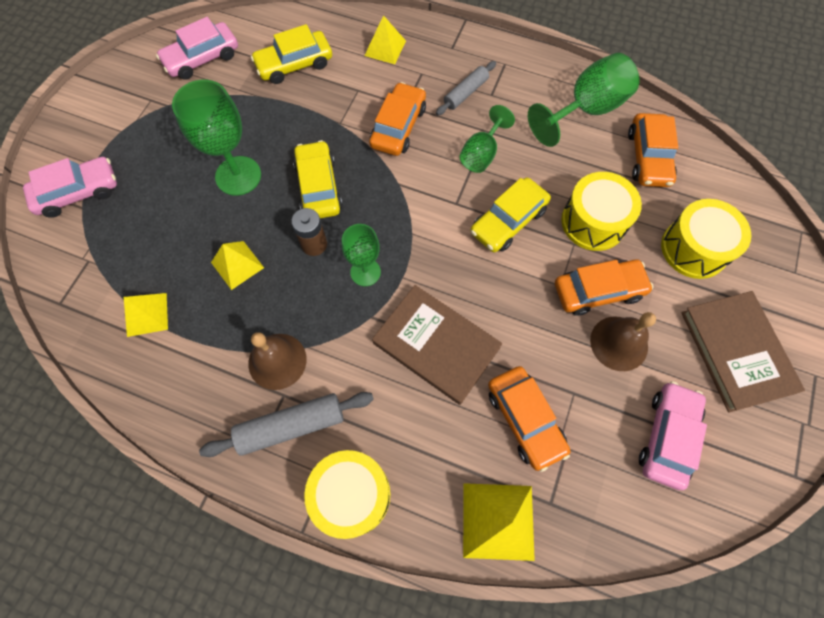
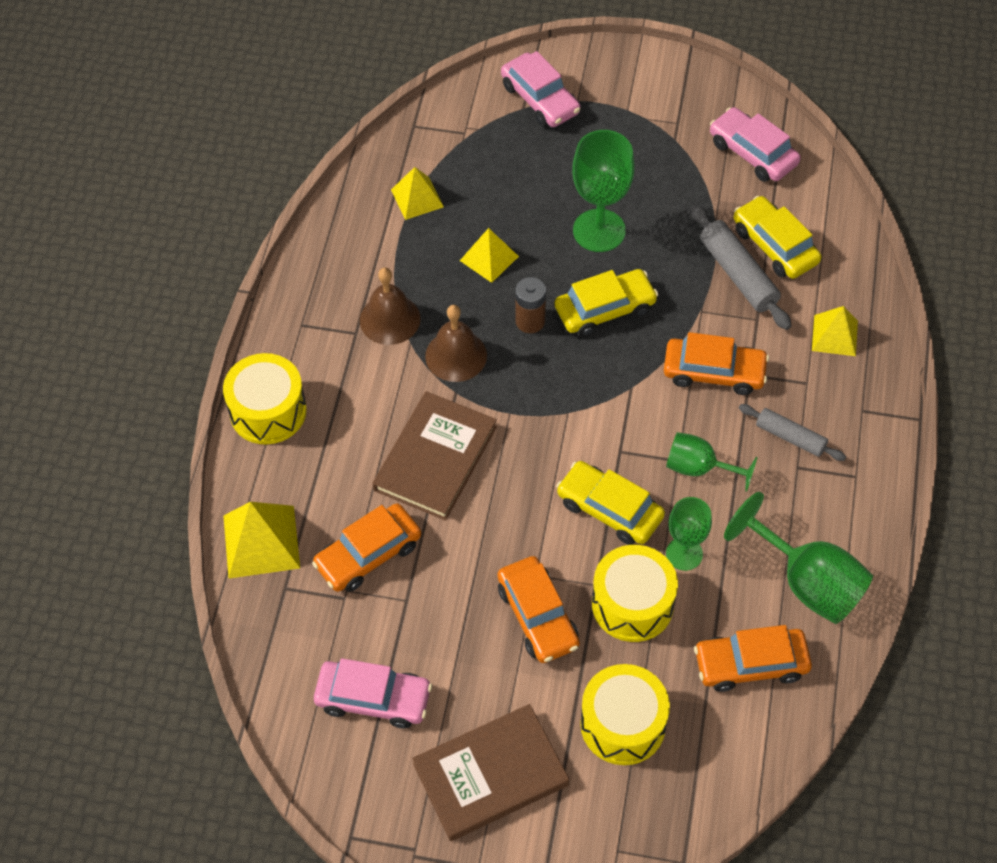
camera: 80 degrees right, 10 degrees down
grey rolling pin [199,392,374,457] -> grey rolling pin moved to [691,204,792,330]
green goblet [342,224,381,286] -> green goblet moved to [666,497,712,571]
brown bell [590,312,656,371] -> brown bell moved to [425,305,487,382]

